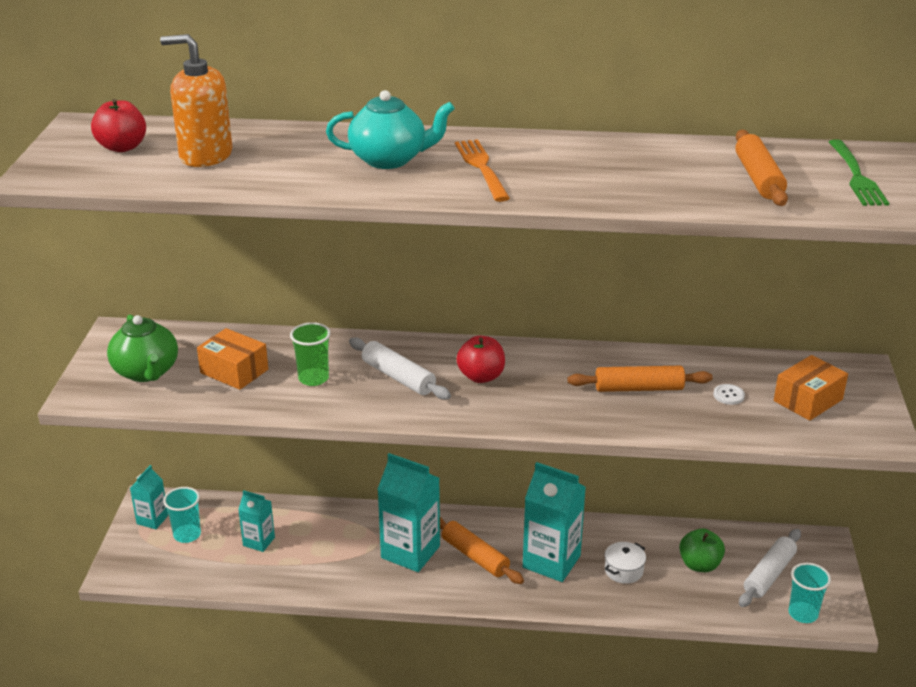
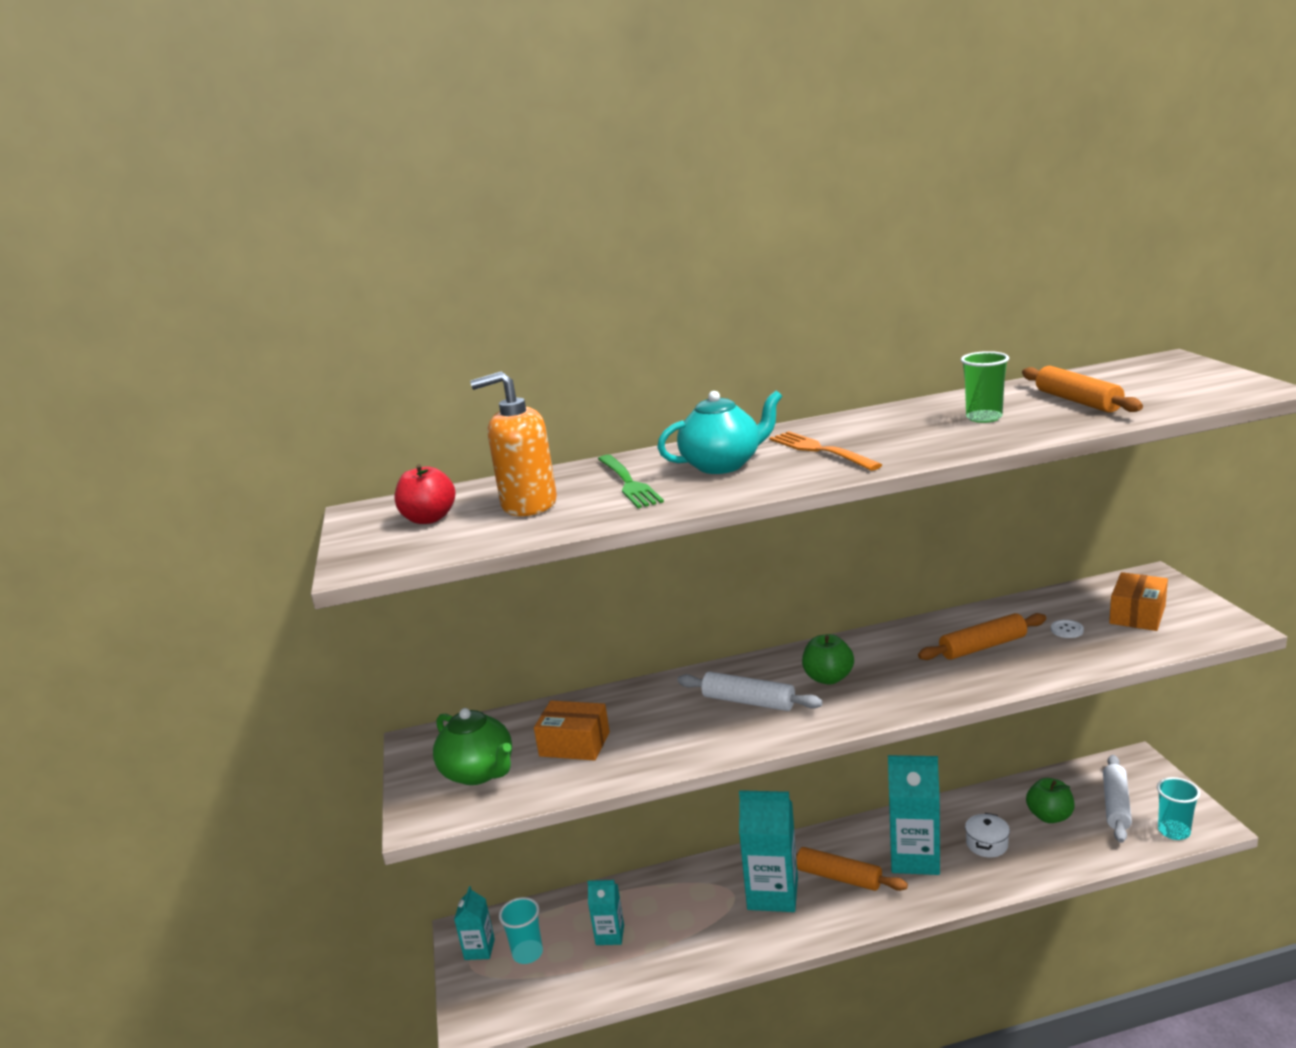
camera: 15 degrees left, 10 degrees down
green cup [290,322,331,386] -> green cup moved to [961,351,1009,423]
red apple [457,336,505,383] -> green apple [802,634,854,685]
green fork [829,139,889,206] -> green fork moved to [598,455,664,508]

